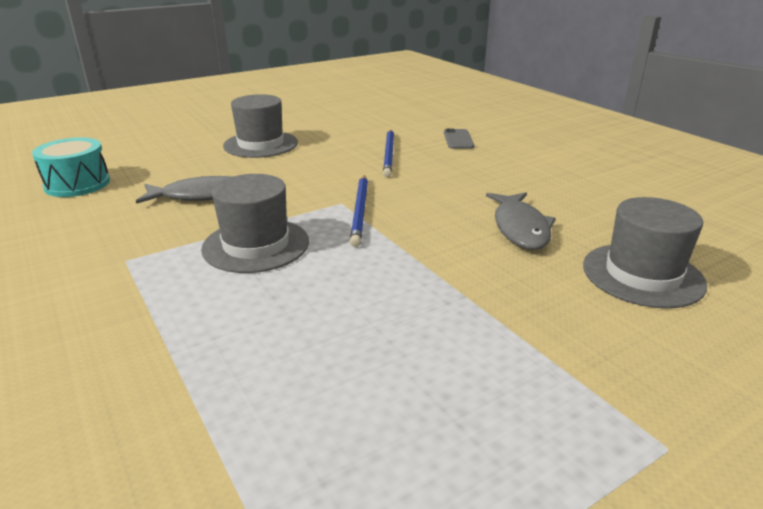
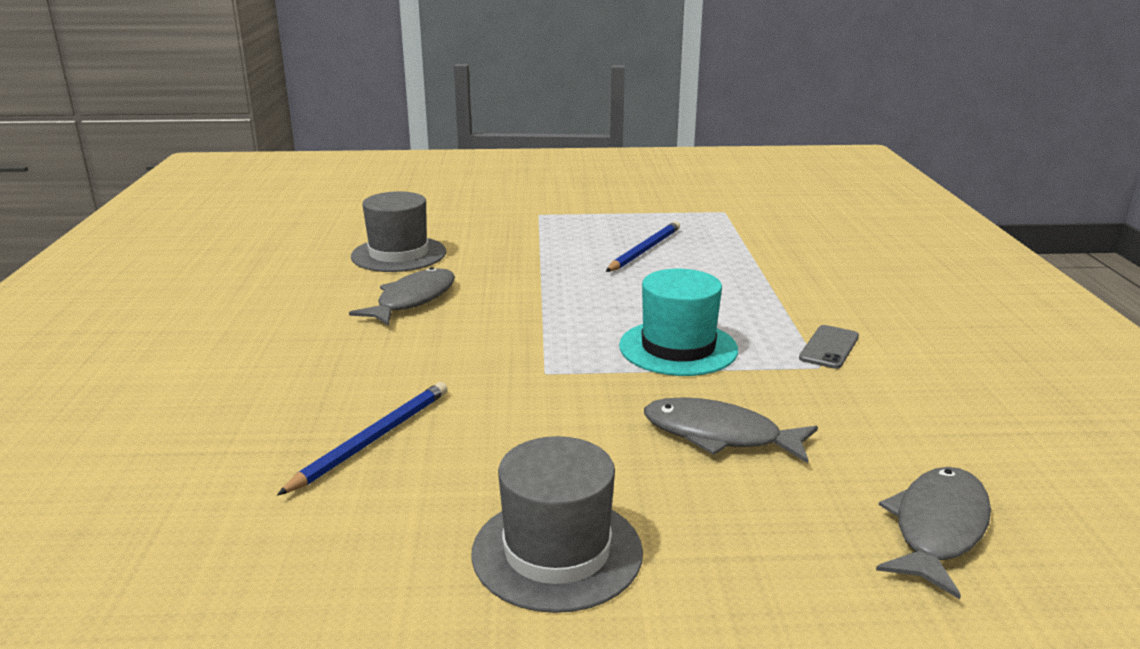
camera: 150 degrees left, 5 degrees down
turquoise drum [32,137,110,197] -> grey fish [876,467,991,599]
grey hat [201,174,309,273] -> turquoise hat [619,269,738,376]
blue pencil [350,175,368,247] -> blue pencil moved to [606,221,680,272]
grey phone [444,129,474,149] -> grey phone moved to [799,325,859,369]

